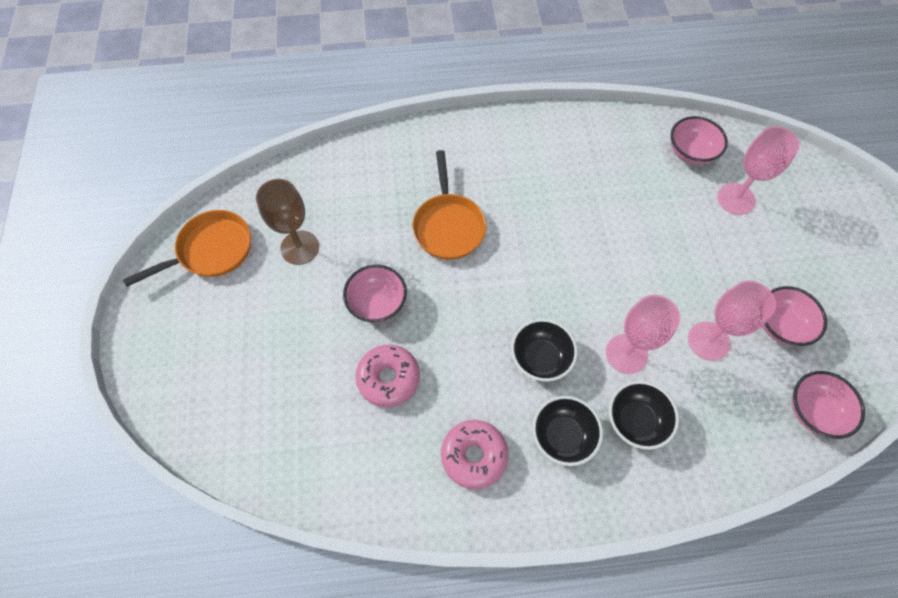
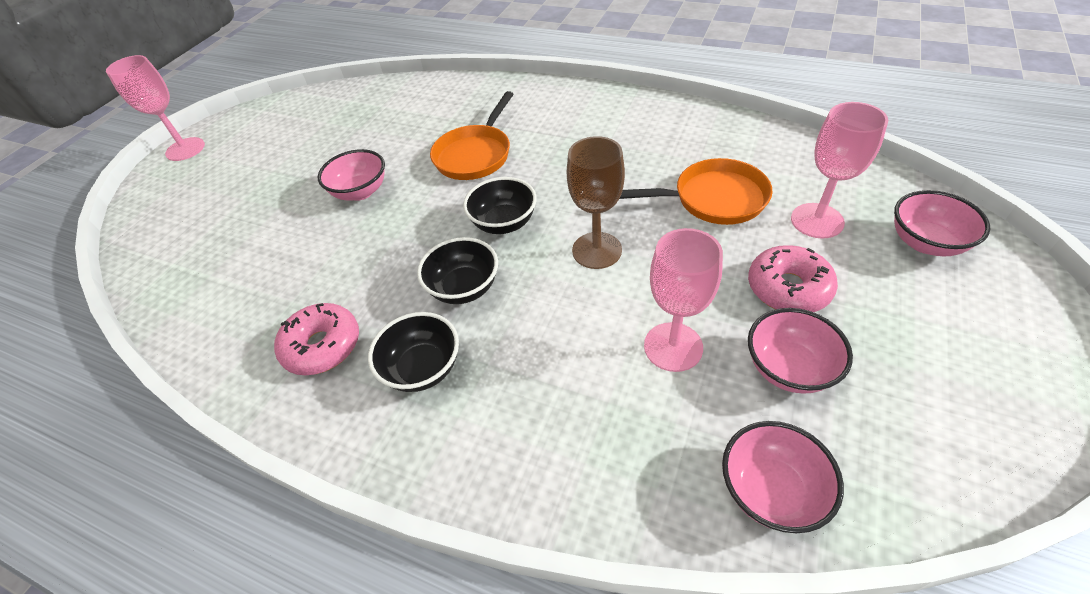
camera: 35 degrees right, 15 degrees down
orange pan [123,210,251,287] -> orange pan moved to [619,158,773,225]
brown goblet [256,179,319,265] -> brown goblet moved to [567,136,625,269]
pink donut [356,345,420,407] -> pink donut moved to [748,245,838,312]
pink goblet [606,295,680,374] -> pink goblet moved to [106,55,205,161]
black bowl [609,381,679,450] -> black bowl moved to [463,177,537,234]
pink bowl [671,116,728,165] -> pink bowl moved to [894,190,990,256]

